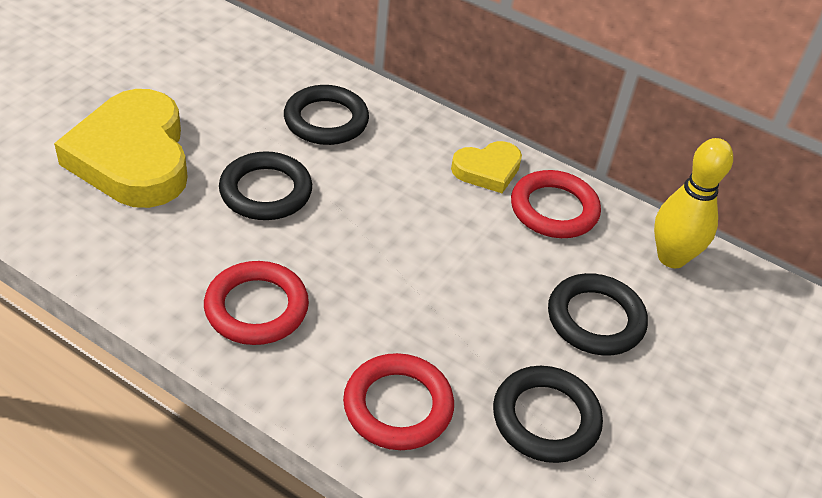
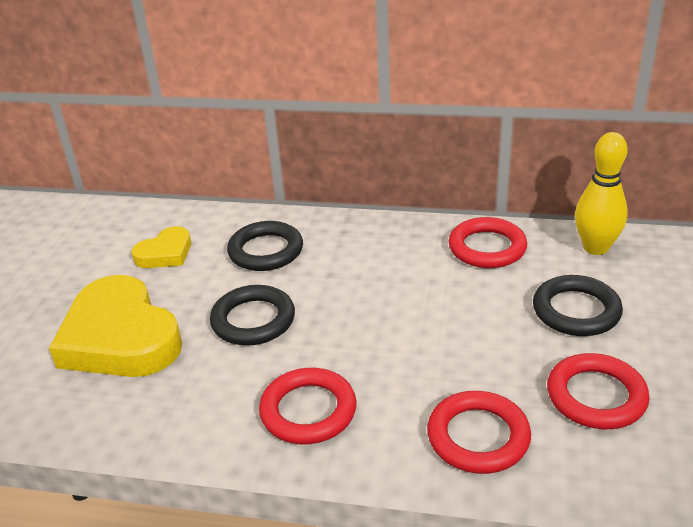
camera: 15 degrees left, 10 degrees down
yellow heart [451,141,522,193] -> yellow heart moved to [132,226,191,268]
black ring [493,366,603,463] -> red ring [547,353,649,429]

